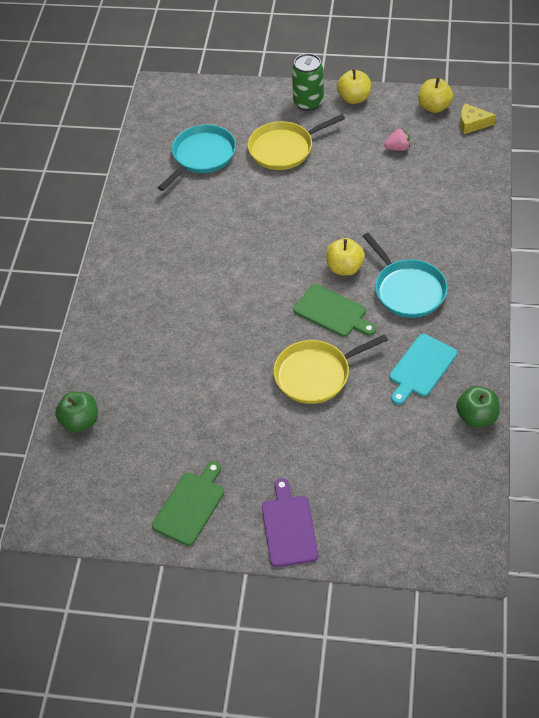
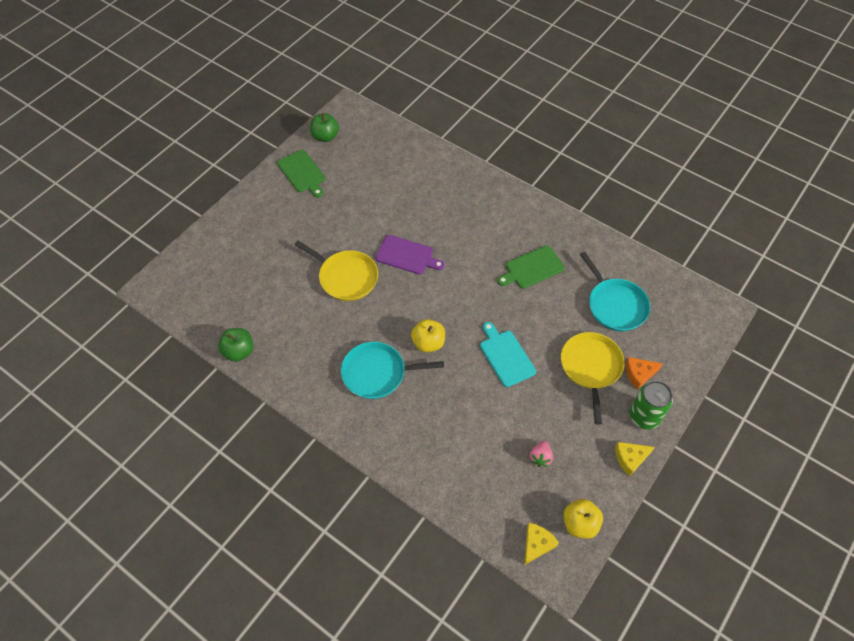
camera: 115 degrees right, 5 degrees up
green apple [55,392,98,433] -> green apple moved to [310,113,339,142]
purple cutting board [262,478,318,567] -> purple cutting board moved to [375,235,444,274]
yellow pan [274,334,388,404] -> yellow pan turned 120 degrees clockwise [294,241,378,301]
green cutting board [294,284,376,337] -> green cutting board moved to [497,245,565,289]
yellow apple [337,69,371,104] -> yellow cheese [615,442,655,477]
turquoise cutting board [390,334,457,405] -> turquoise cutting board moved to [480,322,536,387]
none -> orange cheese [626,357,663,390]

